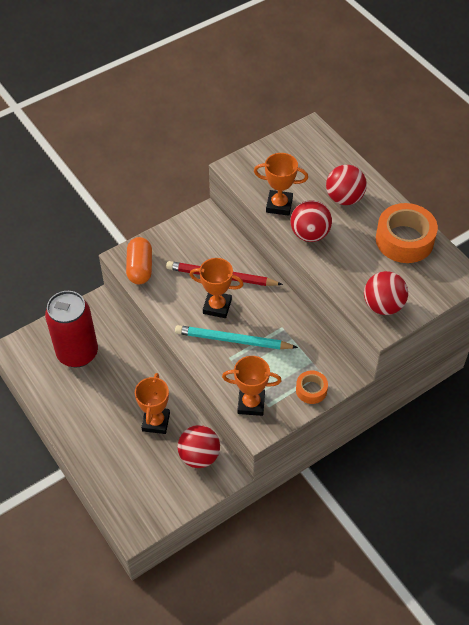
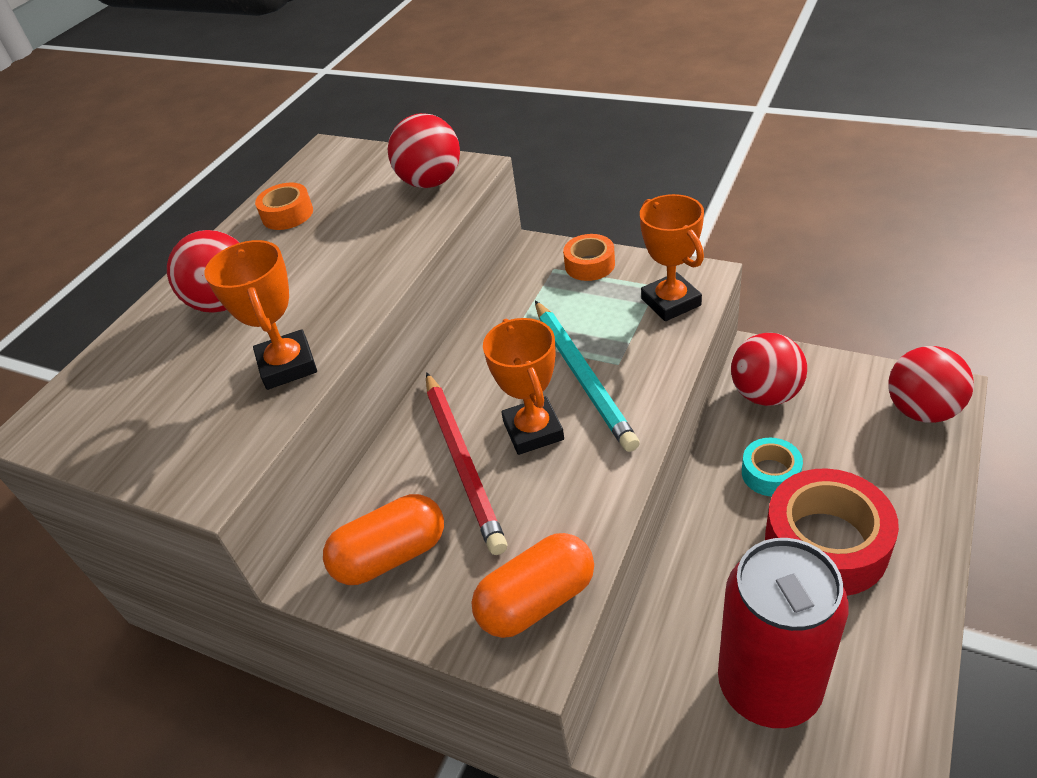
camera: 115 degrees left, 10 degrees down
orange trophy [135,373,170,434] -> turquoise tape [742,438,803,496]
red ball [290,200,332,242] -> red ball moved to [888,346,974,423]
orange tape [376,203,438,263] -> orange tape [255,183,313,230], size x0.52
none -> orange capsule [323,494,444,585]
none -> red tape [765,468,899,596]

